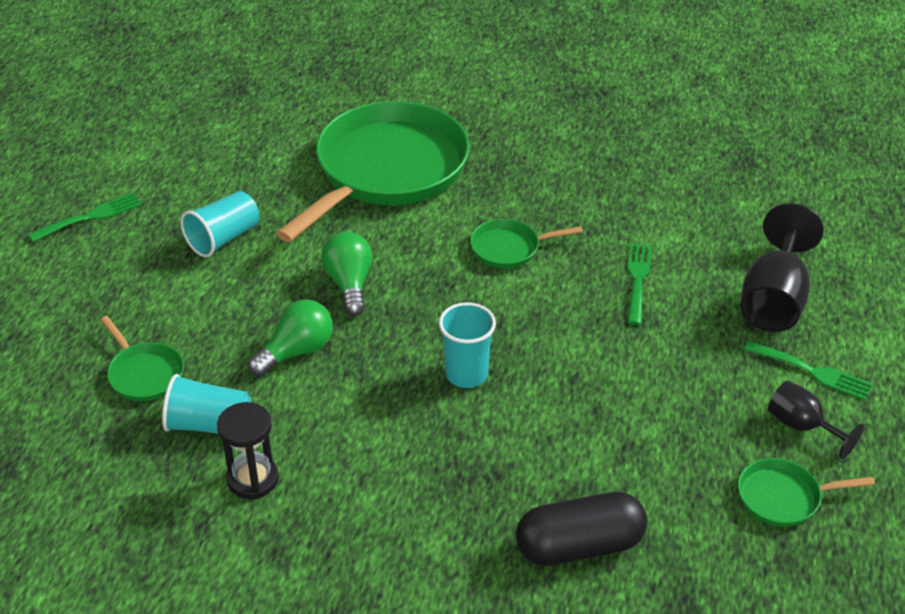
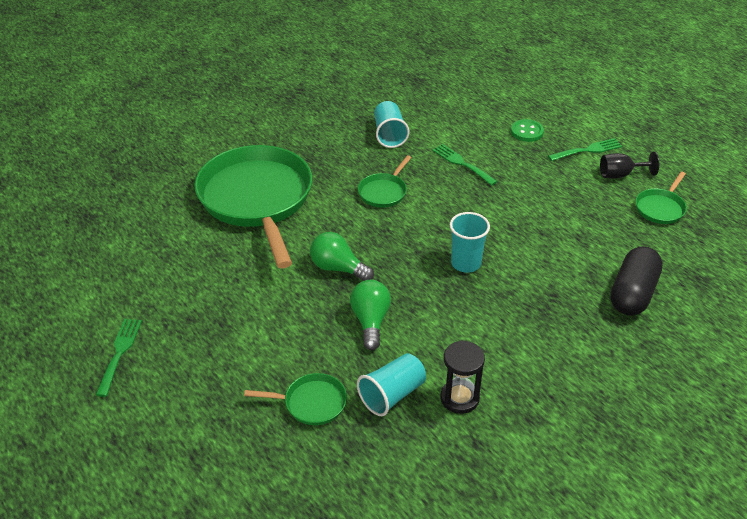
camera: 50 degrees left, 0 degrees up
turquoise cup [181,191,259,258] -> turquoise cup moved to [374,101,409,148]
black goblet [741,203,824,332] -> green button [511,119,544,142]

